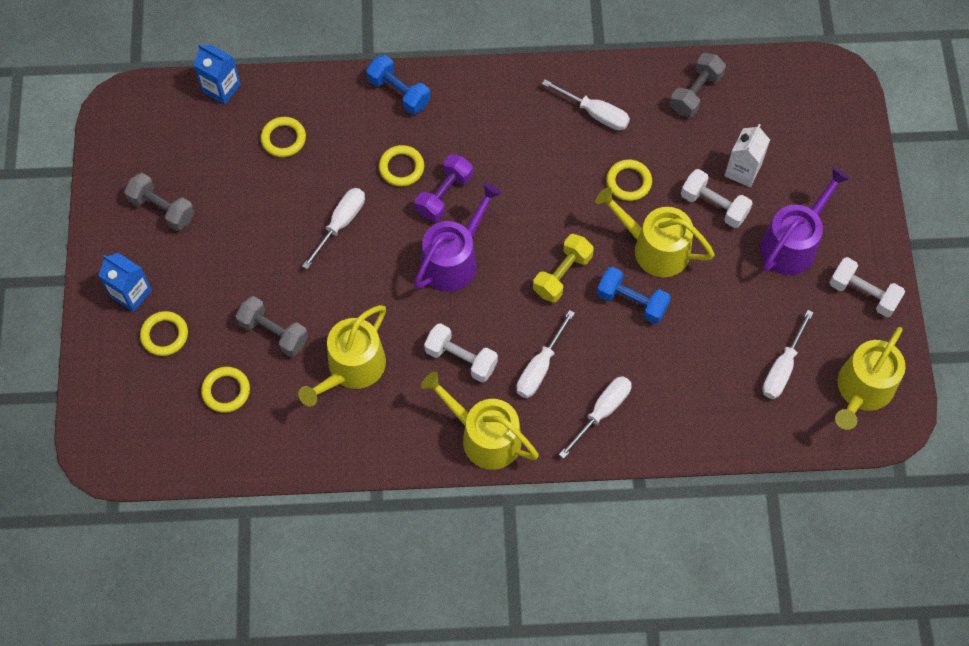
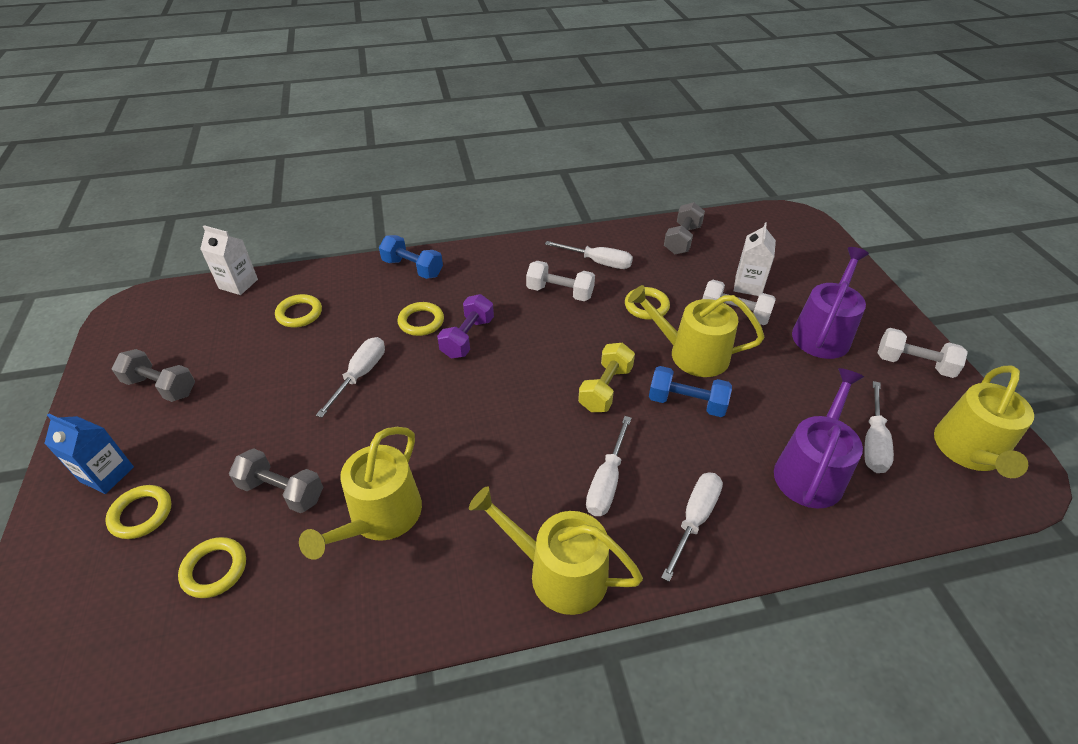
camera: 10 degrees left, 20 degrees down
blue carton [194,44,241,105] -> white carton [200,225,258,295]
purple watering can [414,183,502,292] -> purple watering can moved to [774,368,864,508]
white dumbbell [424,323,498,383] -> white dumbbell moved to [526,261,595,301]

